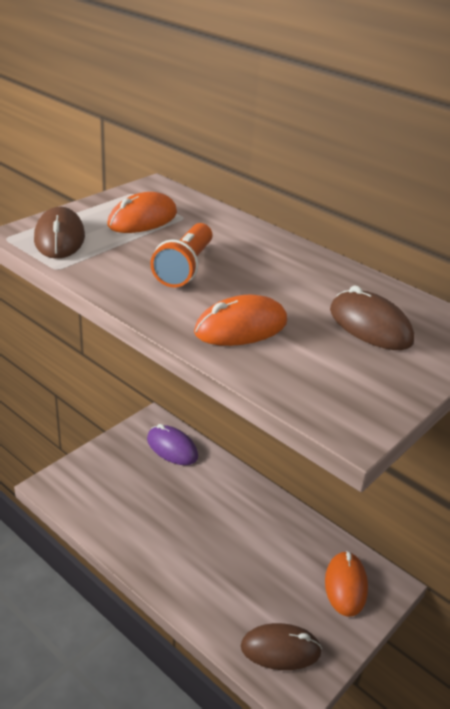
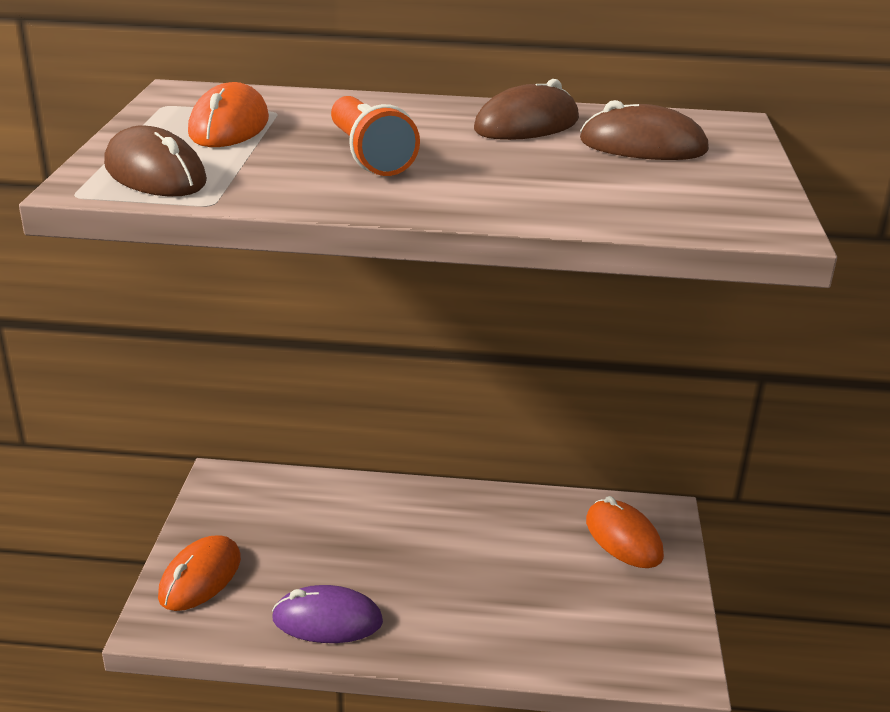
camera: 35 degrees left, 5 degrees down
purple mouse [147,424,198,465] -> purple mouse moved to [272,585,383,643]
orange mouse [194,295,287,346] -> orange mouse moved to [158,535,241,611]
brown mouse [241,623,322,670] -> brown mouse moved to [474,79,579,140]

